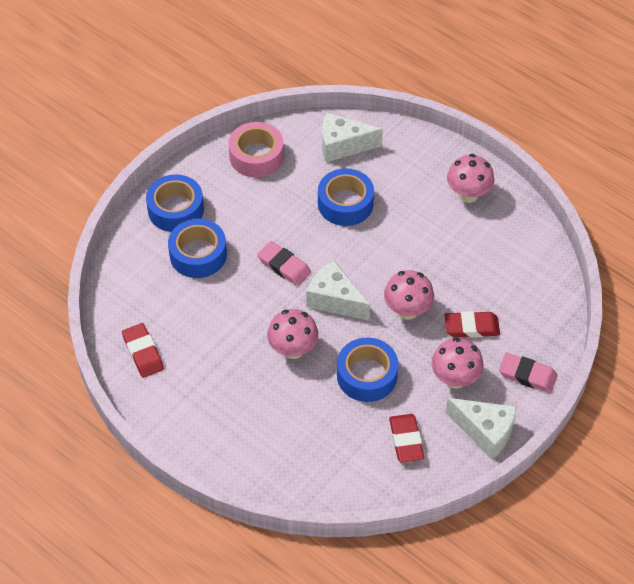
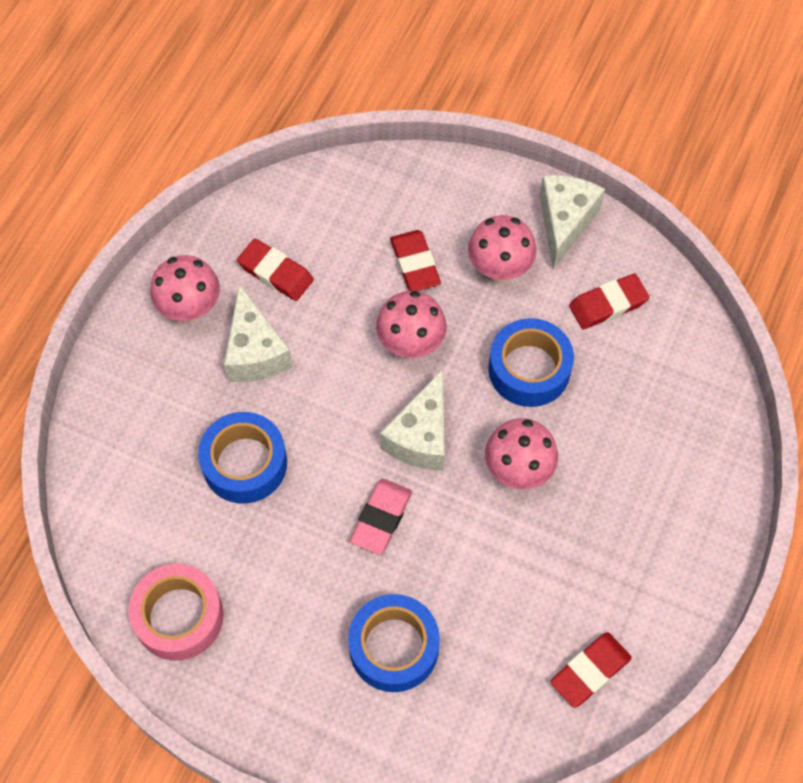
camera: 105 degrees left, 10 degrees up
blue tape [146,174,204,232] -> none
white cheese [322,112,383,162] -> white cheese moved to [224,284,293,382]
pink eraser [499,353,558,393] -> none
none -> red eraser [237,238,314,301]

